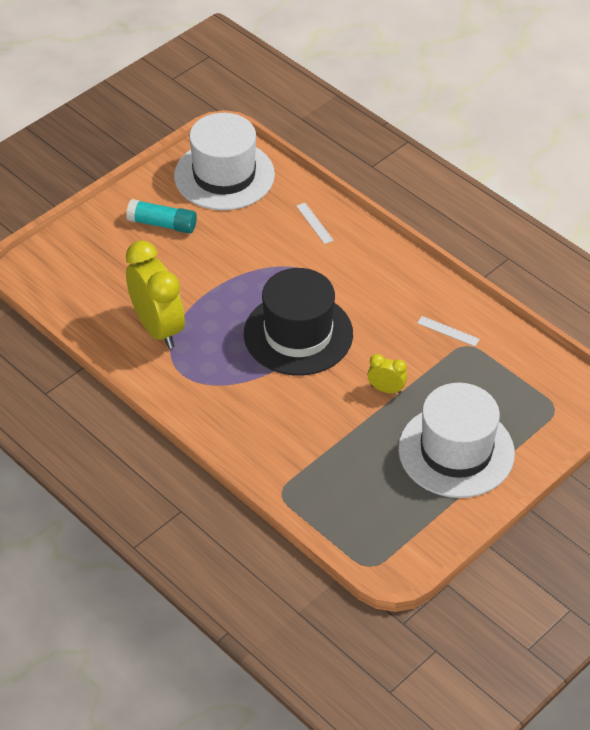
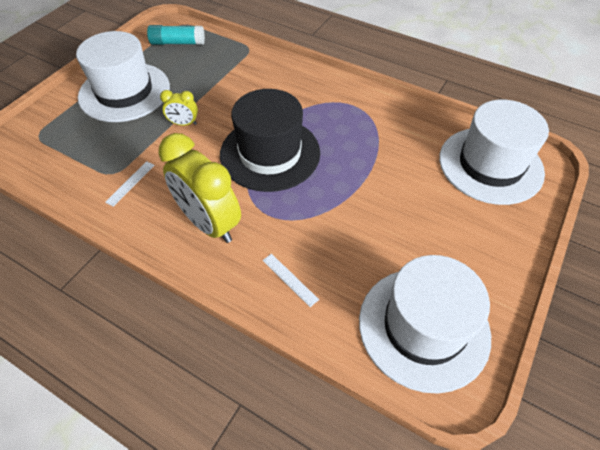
camera: 165 degrees right, 5 degrees up
turquoise glue stick [126,199,197,234] -> turquoise glue stick moved to [147,25,205,45]
yellow clock [126,240,185,348] -> yellow clock moved to [158,133,241,243]
white ruler [417,316,480,346] -> white ruler turned 75 degrees counterclockwise [105,161,154,207]
none -> white hat [439,100,549,205]

